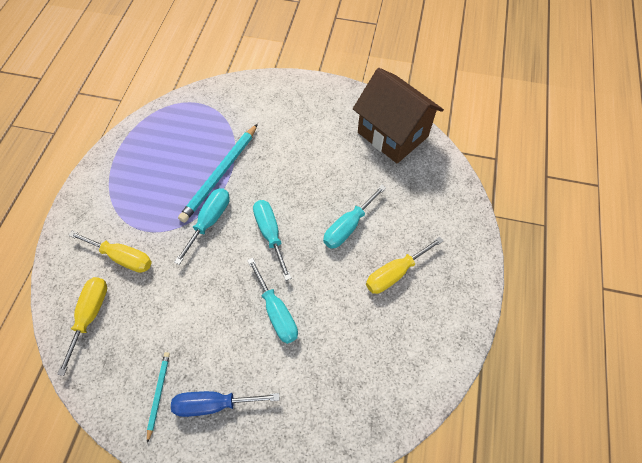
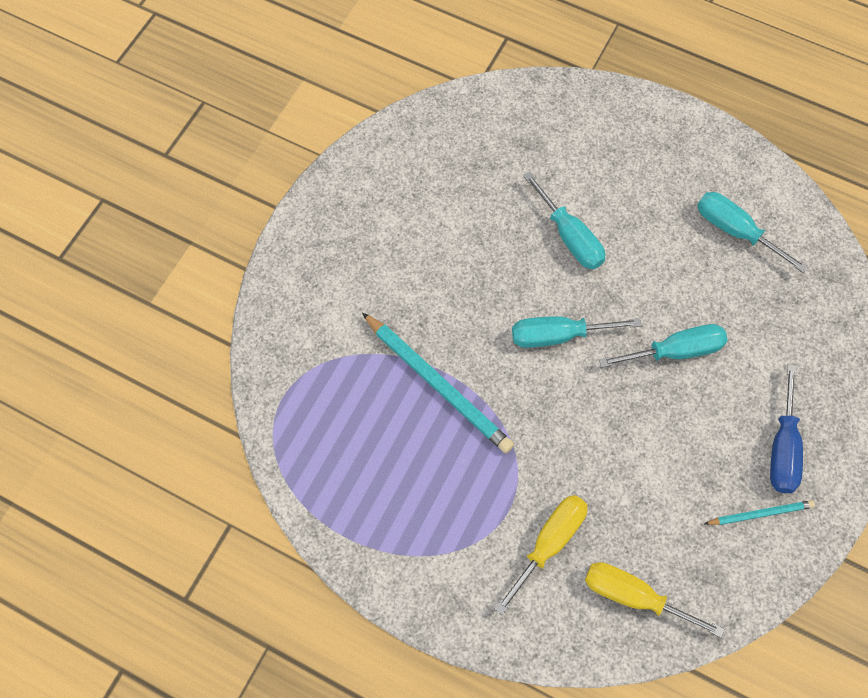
camera: 75 degrees left, 5 degrees up
turquoise pencil [147,352,170,443] -> turquoise pencil turned 150 degrees clockwise [704,500,815,525]
turquoise screwdriver [174,188,230,265] -> turquoise screwdriver moved to [697,192,808,273]
brown house [353,68,444,164] -> none
yellow screwdriver [366,236,443,294] -> none

